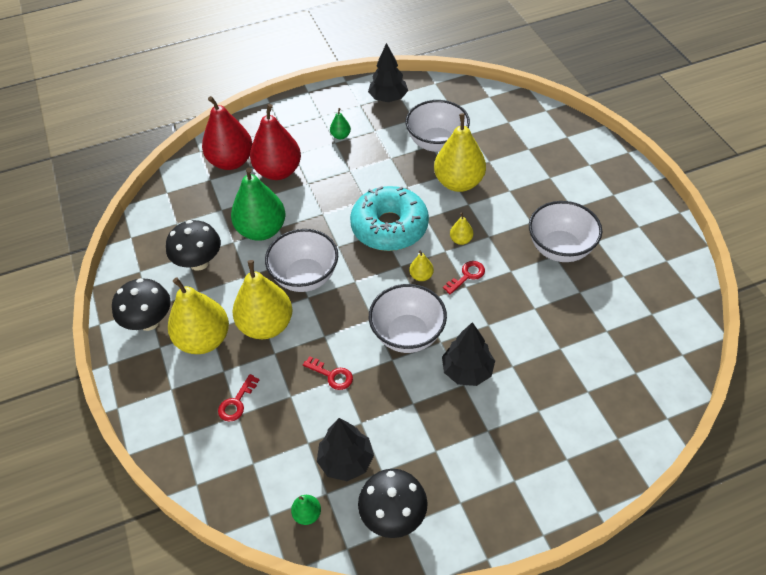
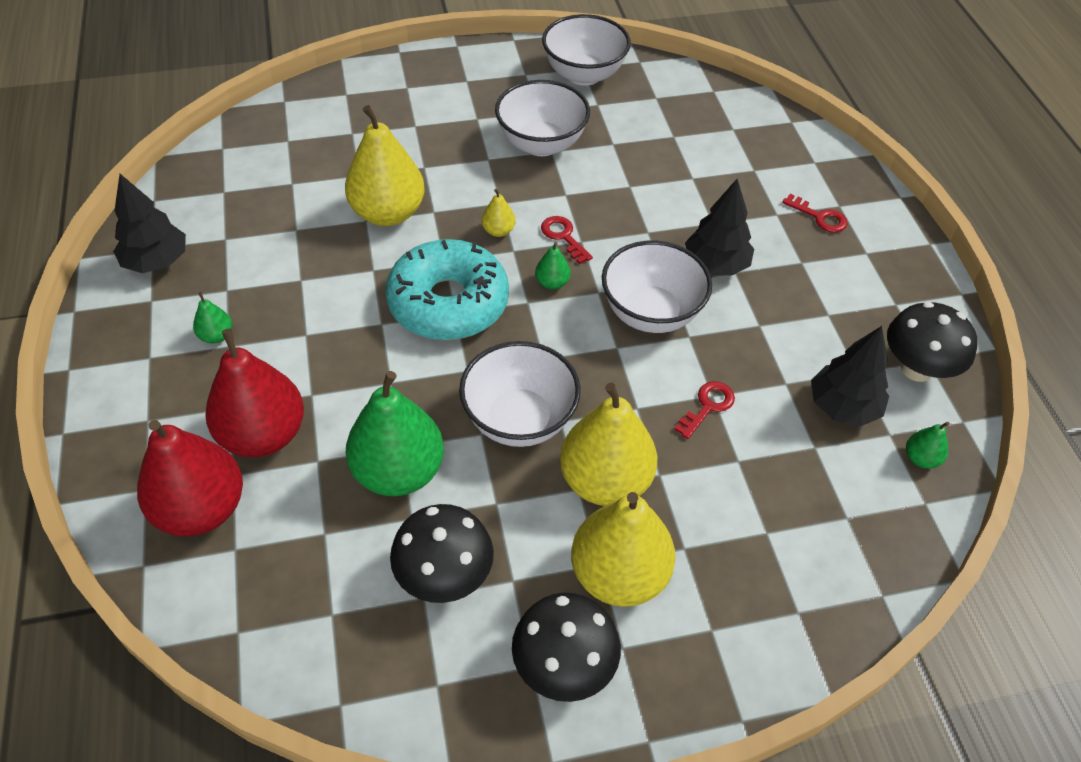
camera: 85 degrees left, 0 degrees up
red key [218,374,259,422] -> red key moved to [782,194,848,233]
white bowl [405,100,470,152] -> white bowl moved to [542,14,631,86]
yellow pear [409,251,434,281] -> green pear [535,242,570,290]

